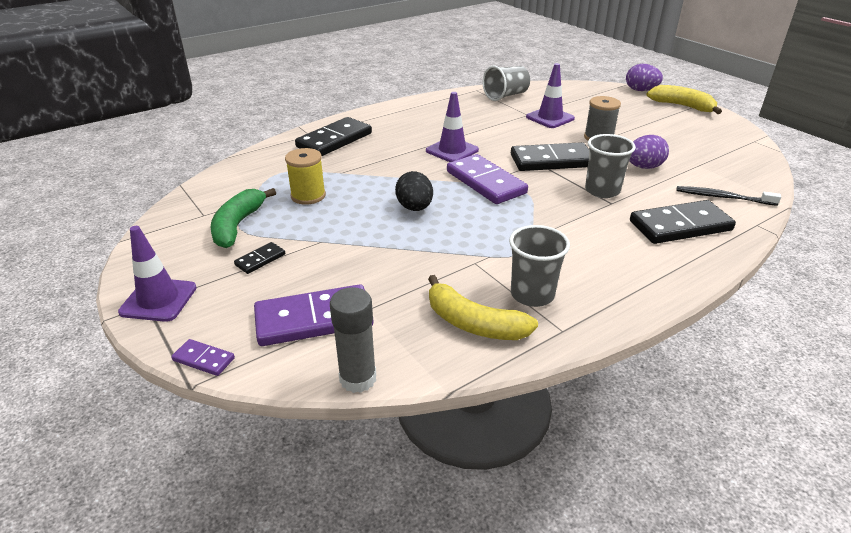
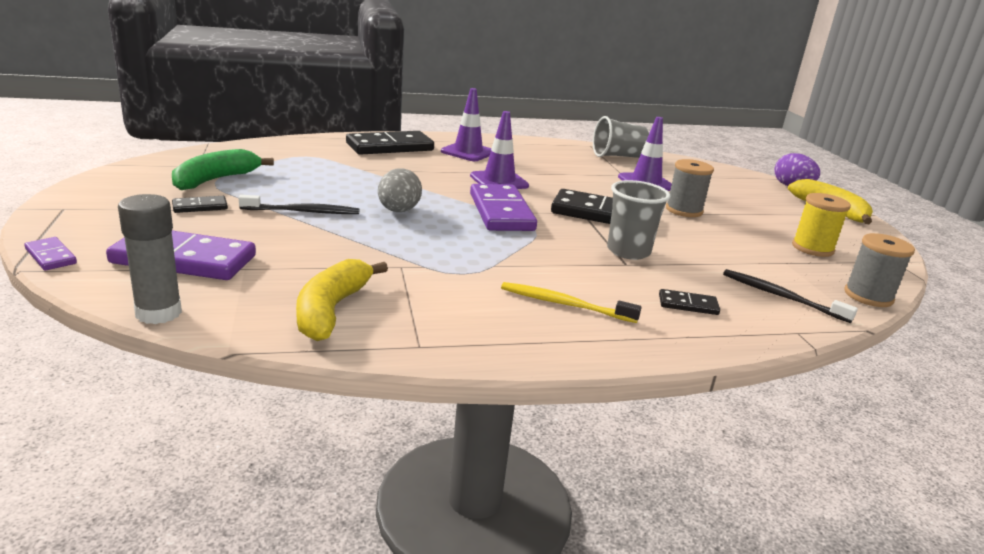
camera: 20 degrees right, 10 degrees down
purple traffic cone [118,226,197,322] -> purple traffic cone moved to [441,88,491,161]
yellow spool [285,148,326,205] -> yellow spool moved to [792,193,851,257]
black egg [395,171,433,211] -> grey egg [378,168,422,212]
yellow banana [428,275,538,340] -> yellow banana turned 45 degrees clockwise [296,259,388,341]
grey cup [509,225,570,307] -> none
purple egg [629,135,669,169] -> none
black domino [630,200,736,244] -> black domino [659,289,720,315], size x0.47
none -> black toothbrush [239,195,360,214]
none -> yellow toothbrush [501,282,642,323]
none -> grey spool [844,233,915,307]

